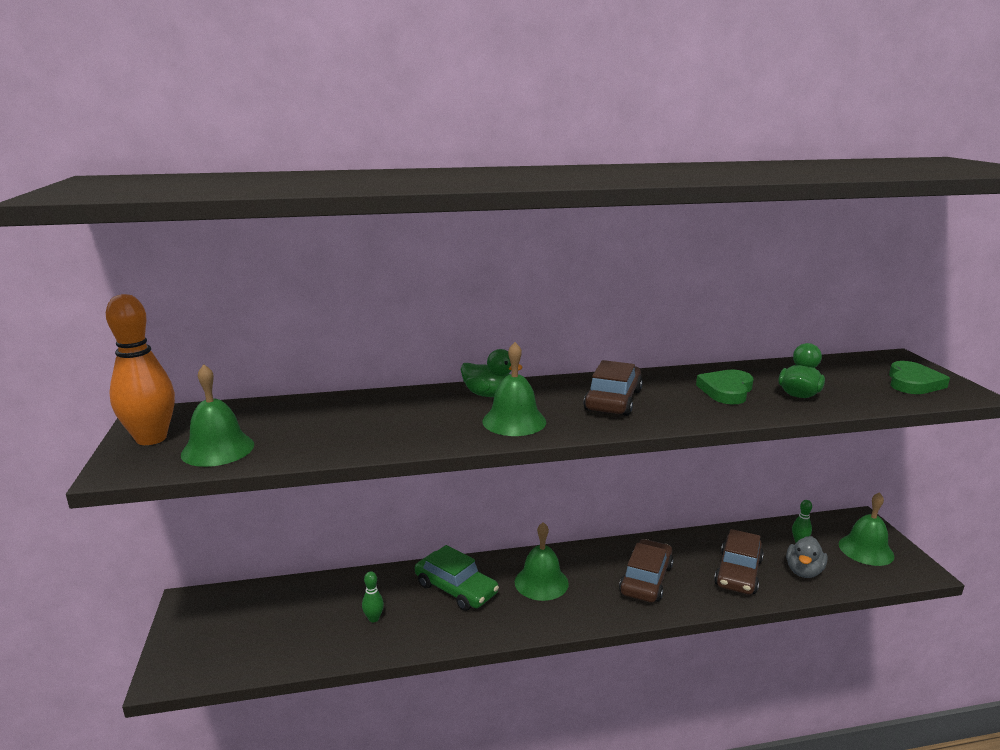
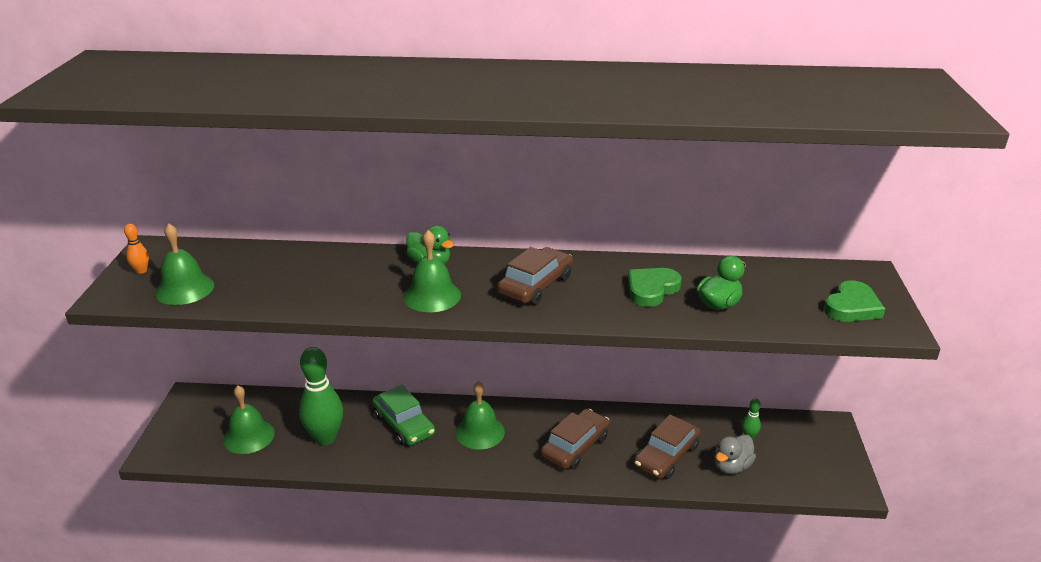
camera: 15 degrees right, 10 degrees up
orange bowling pin [106,294,175,445] -> orange bowling pin [124,224,149,274], size x0.44
green bowling pin [362,571,384,622] -> green bowling pin [299,347,343,445], size x2.29
green bell [839,492,894,566] -> green bell moved to [223,385,275,454]

